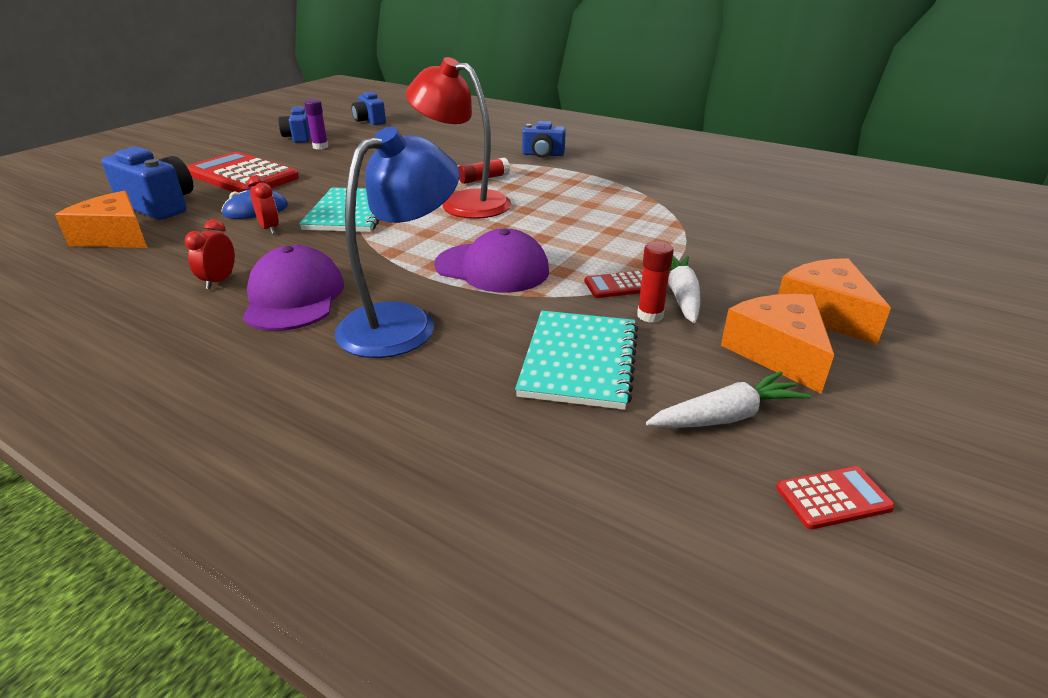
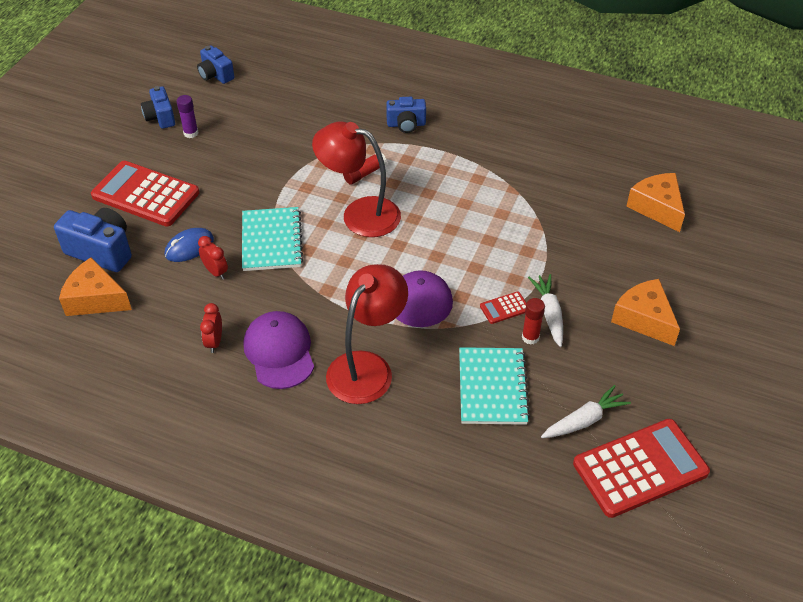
camera: 10 degrees left, 15 degrees up
blue lamp [335,127,460,358] -> red lamp [326,264,408,404]
orange cheese [721,294,834,394] -> orange cheese moved to [626,173,685,232]
red calculator [776,466,895,529] -> red calculator [573,419,710,518], size x2.36

